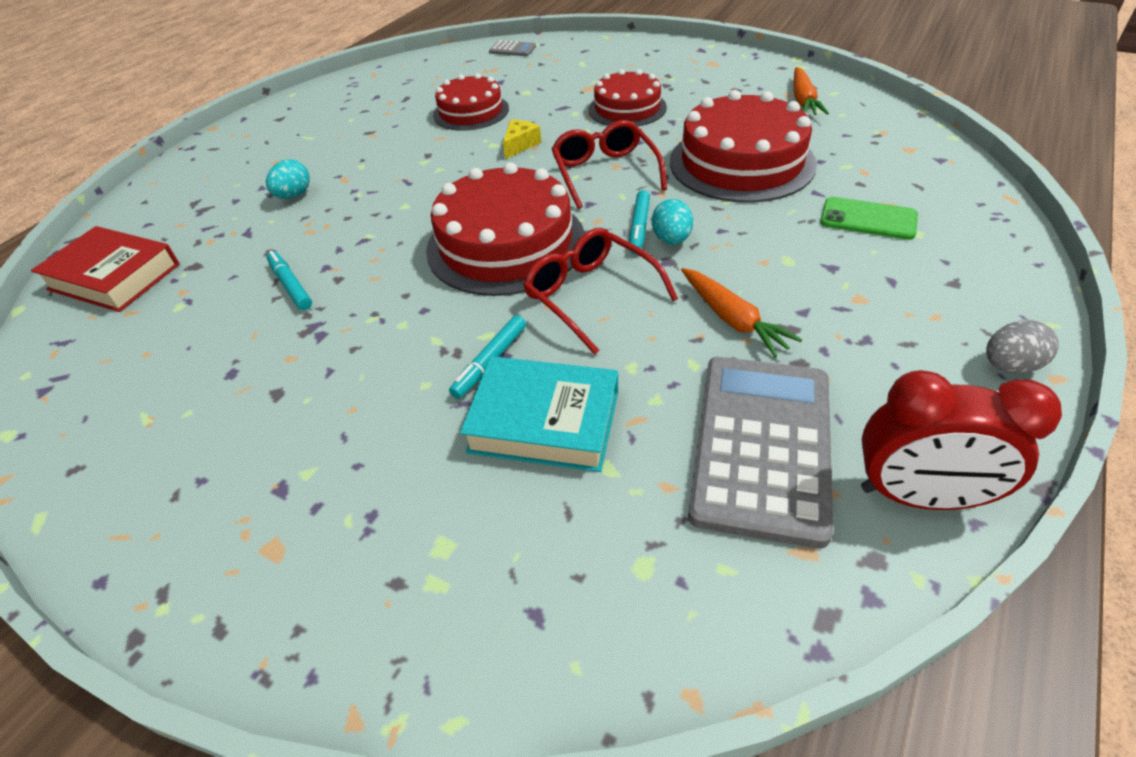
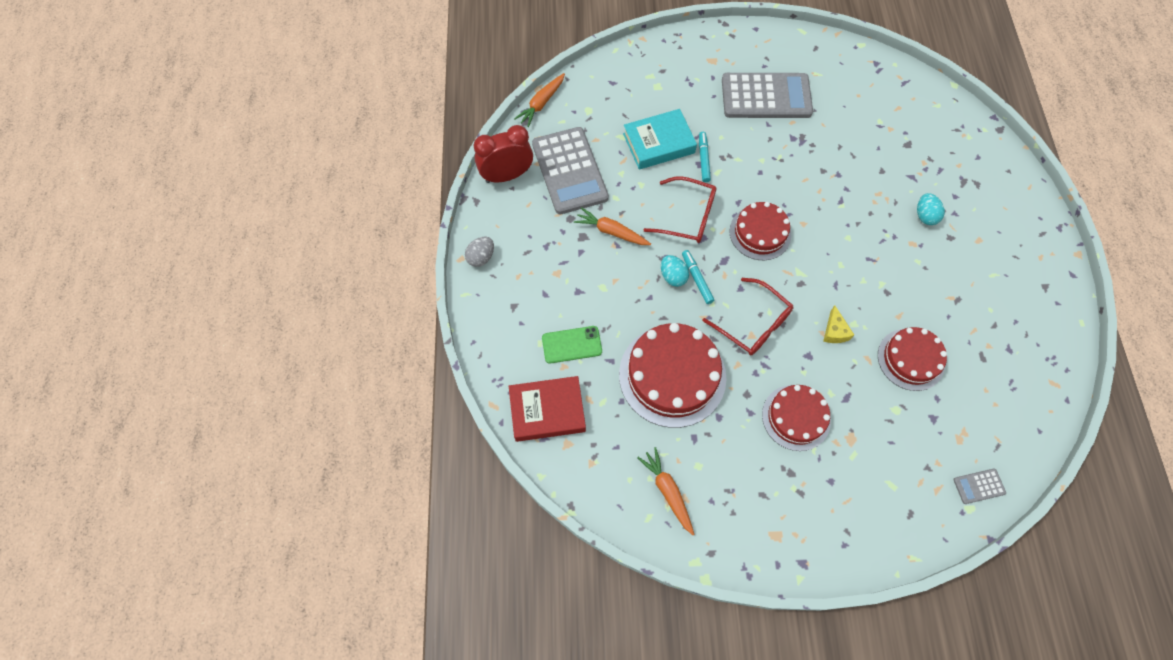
camera: 145 degrees right, 20 degrees up
red book [31,226,180,312] -> red book moved to [509,376,586,442]
turquoise marker [266,250,312,310] -> none
red cake [426,162,585,296] -> red cake [730,202,791,260], size x0.62
none -> orange carrot [514,73,565,127]
none -> grey calculator [722,73,813,118]

